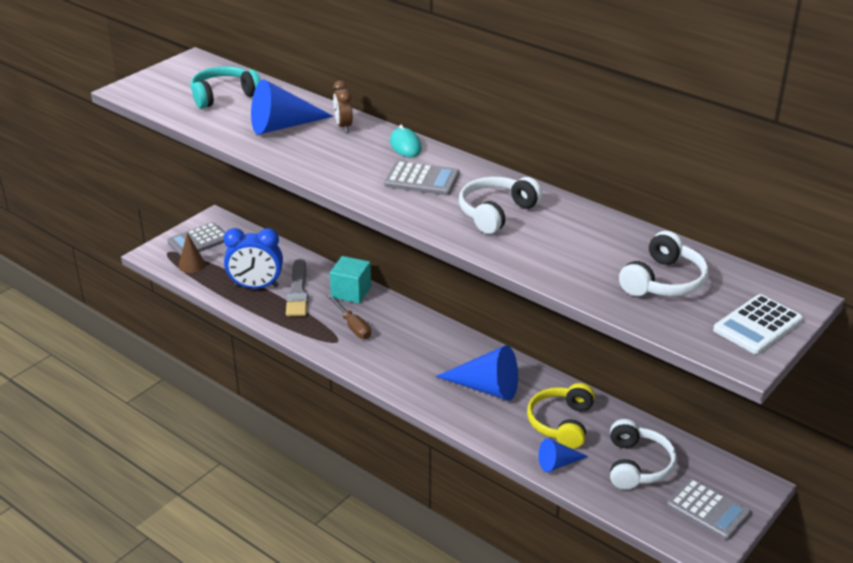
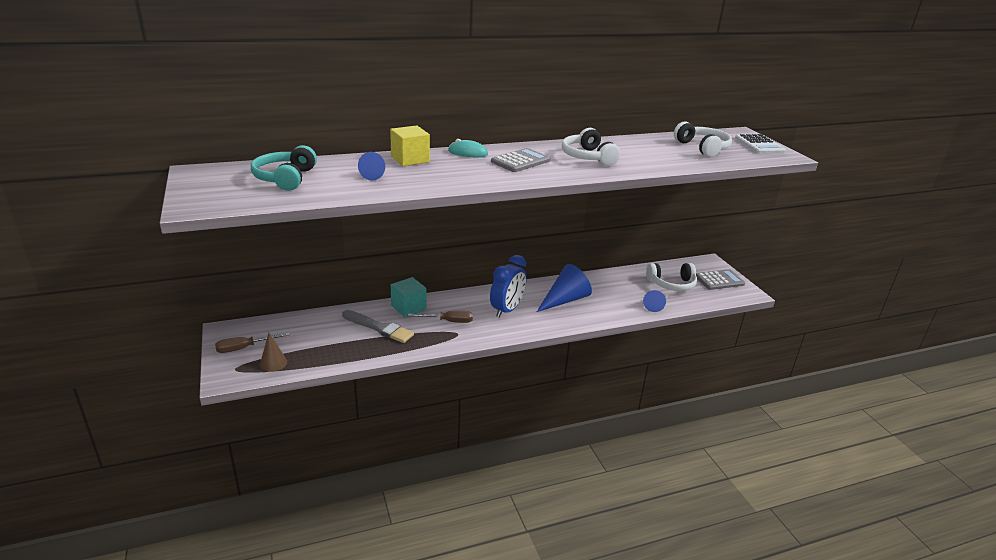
camera: 60 degrees left, 5 degrees down
grey calculator [168,222,226,255] -> brown screwdriver [215,333,290,353]
blue clock [224,228,283,289] -> blue clock moved to [490,255,527,318]
blue cone [251,79,334,135] -> blue cone [358,152,385,181], size x0.57
brown clock [333,81,353,132] -> yellow cube [390,125,430,166]
yellow headphones [527,383,595,449] -> none
white headphones [610,419,677,490] -> white headphones turned 135 degrees clockwise [646,263,697,291]

